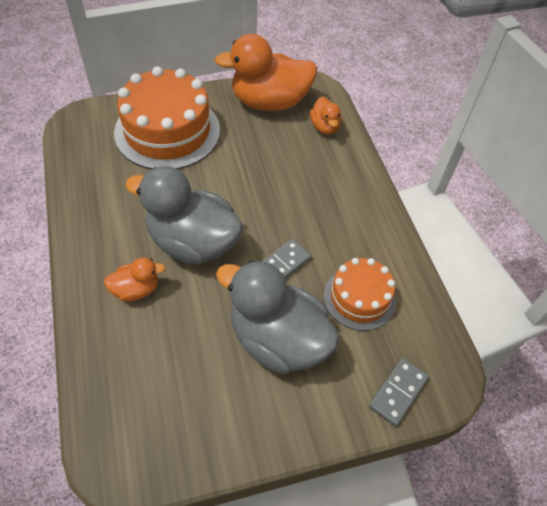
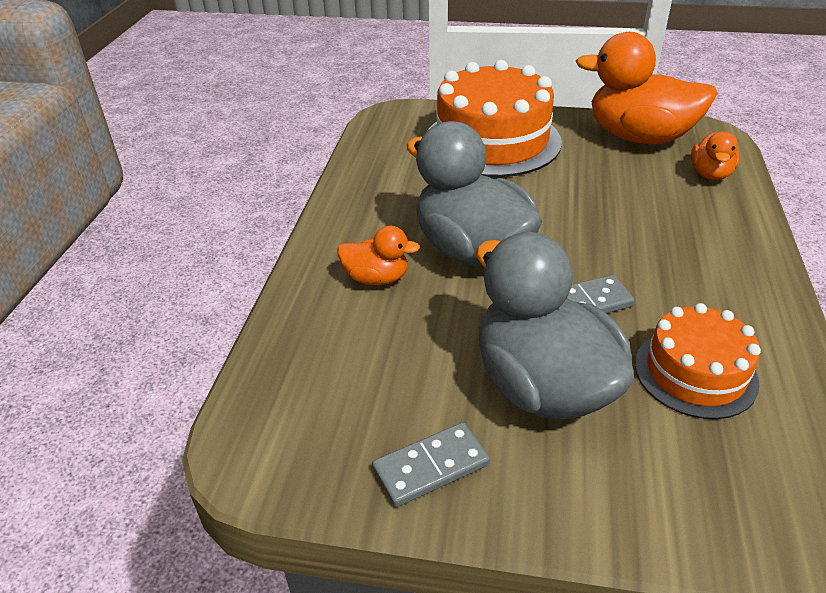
camera: 30 degrees right, 15 degrees down
grey domino [369,358,429,426] -> grey domino moved to [372,422,490,507]

